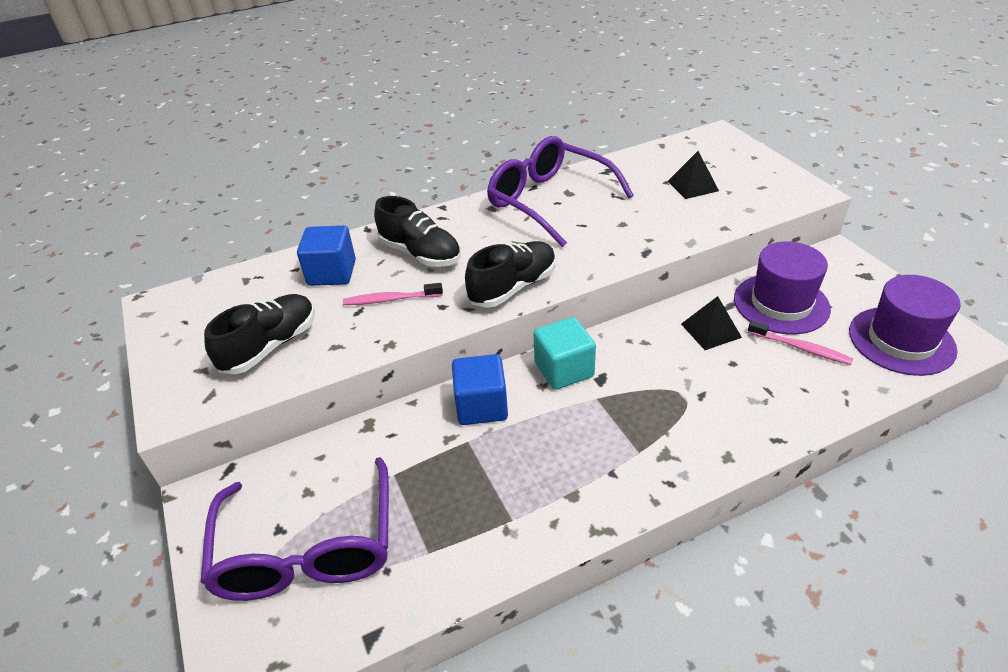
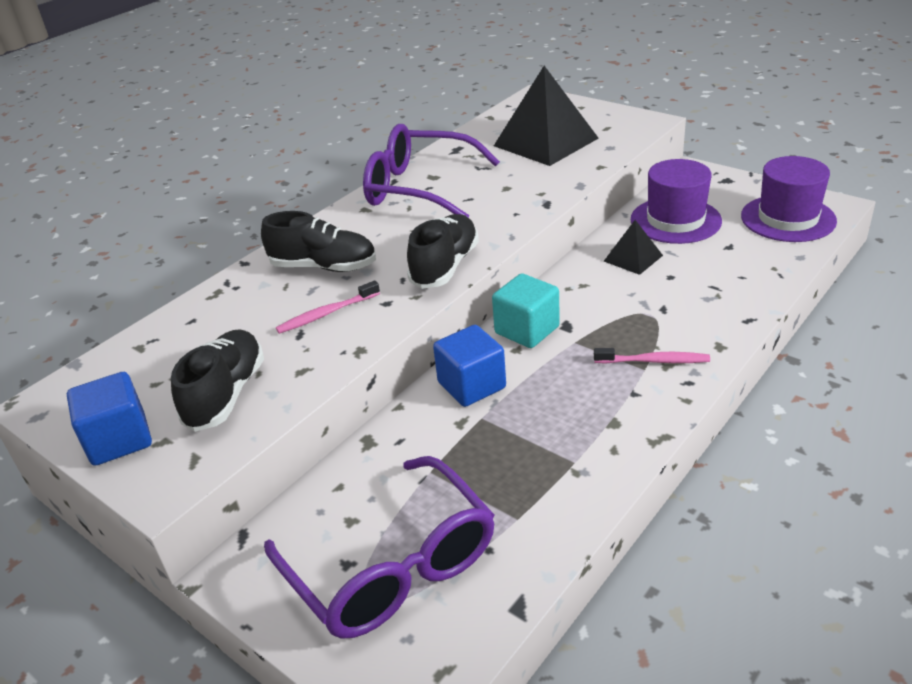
camera: 25 degrees left, 5 degrees down
blue cube [297,225,356,286] -> blue cube moved to [67,372,152,466]
black pyramid [668,151,719,199] -> black pyramid [494,66,599,166], size x1.99
pink toothbrush [748,320,853,365] -> pink toothbrush moved to [594,348,710,364]

